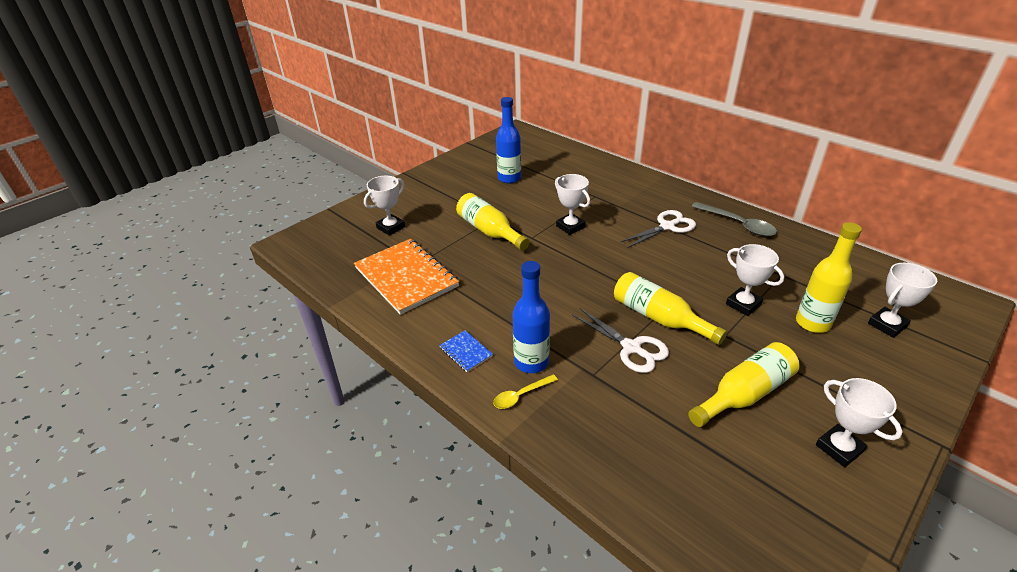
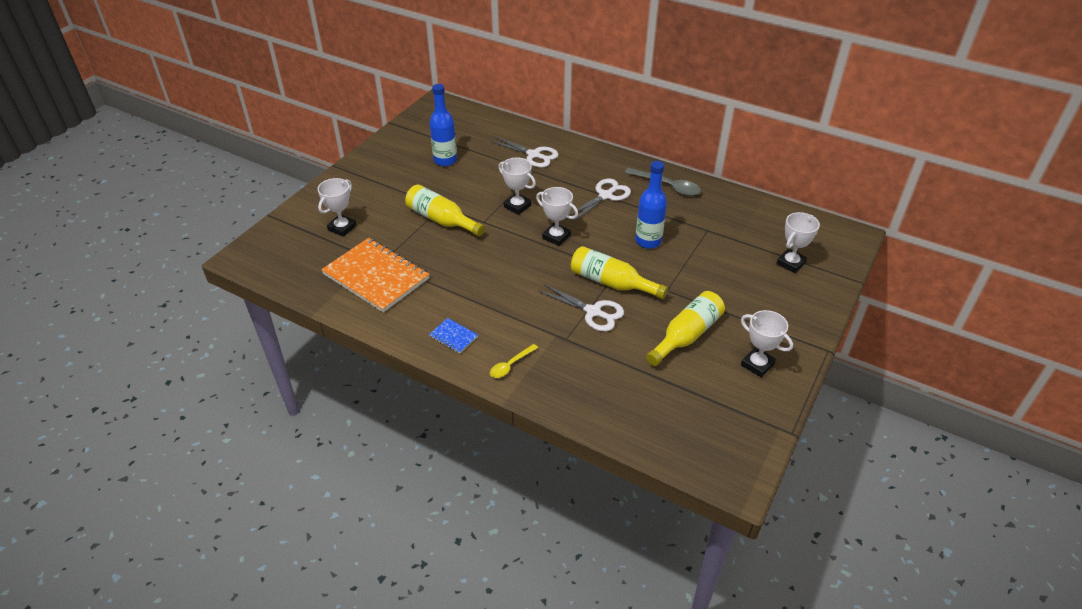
camera: 15 degrees left, 5 degrees up
blue bottle [512,261,550,373] -> blue bottle moved to [635,161,667,249]
white trophy [726,244,784,316] -> white trophy moved to [536,187,578,246]
yellow bottle [796,222,862,333] -> none
none -> white scissors [490,136,559,168]

